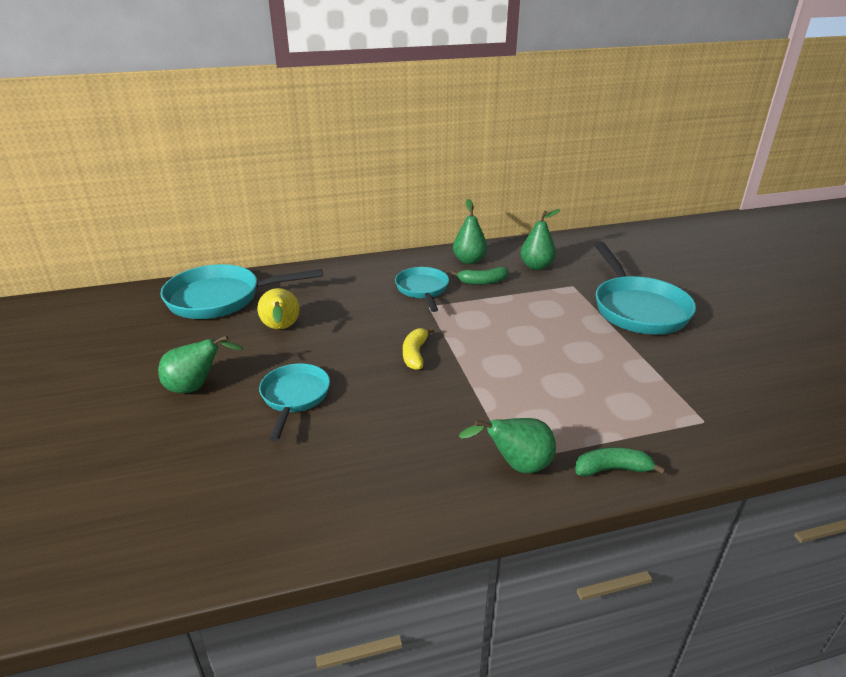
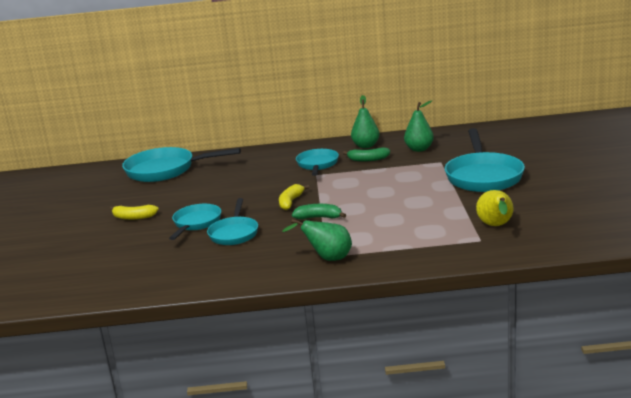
camera: 15 degrees right, 10 degrees down
green pear [158,335,243,393] -> yellow banana [110,205,158,220]
yellow pear [258,288,300,329] -> yellow pear moved to [476,190,513,226]
green banana [575,447,666,477] -> green banana moved to [292,204,346,219]
none -> turquoise pan [207,198,258,245]

